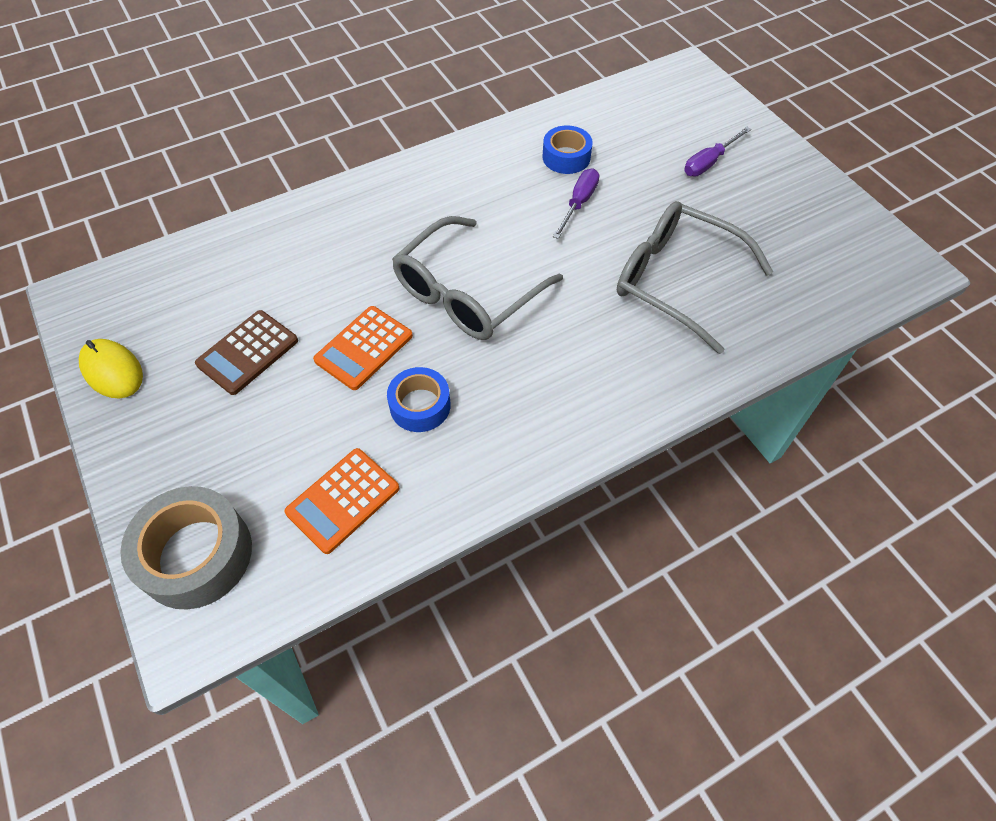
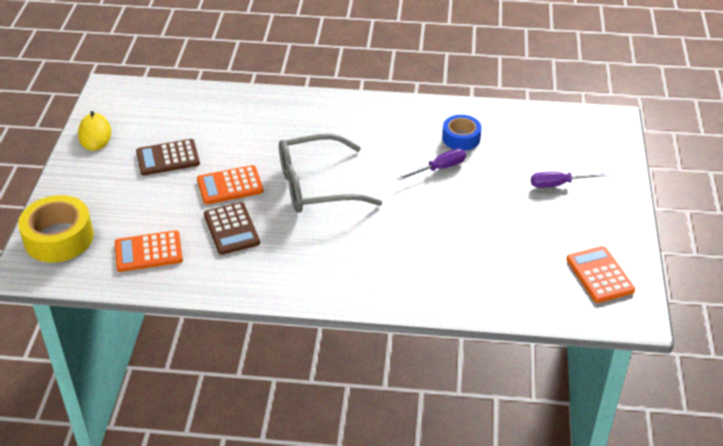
camera: 35 degrees right, 15 degrees down
grey tape [120,486,252,610] -> yellow tape [18,195,94,263]
blue tape [387,367,451,432] -> brown calculator [204,202,260,255]
grey glasses [617,201,773,354] -> none
none -> orange calculator [566,246,635,303]

